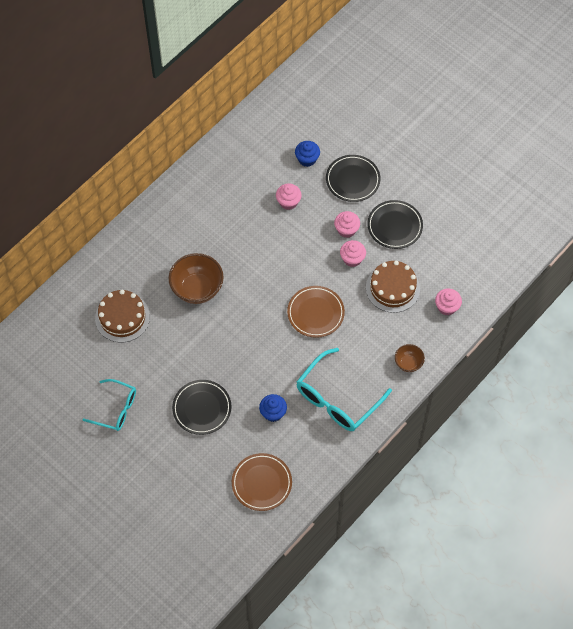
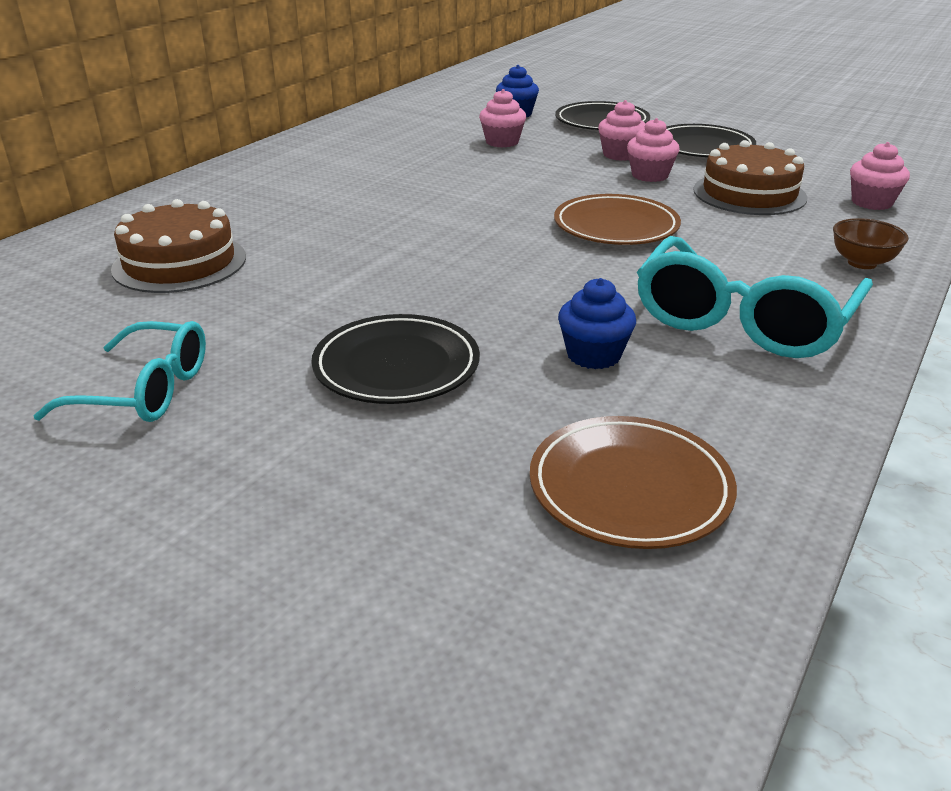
camera: 10 degrees left, 30 degrees down
brown bowl [169,253,224,304] -> none

